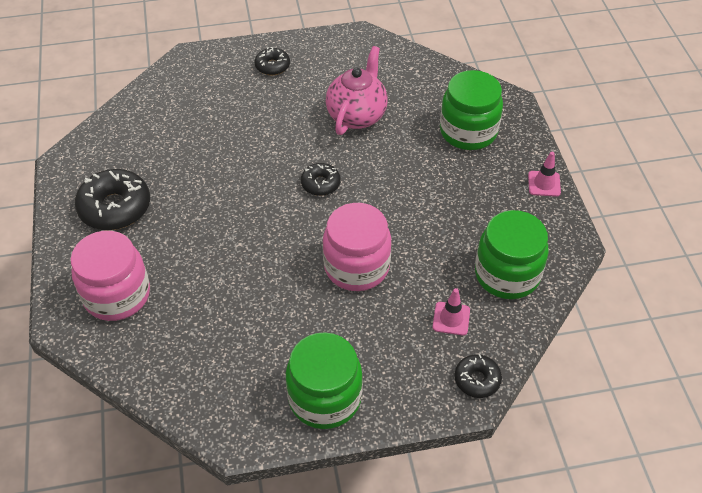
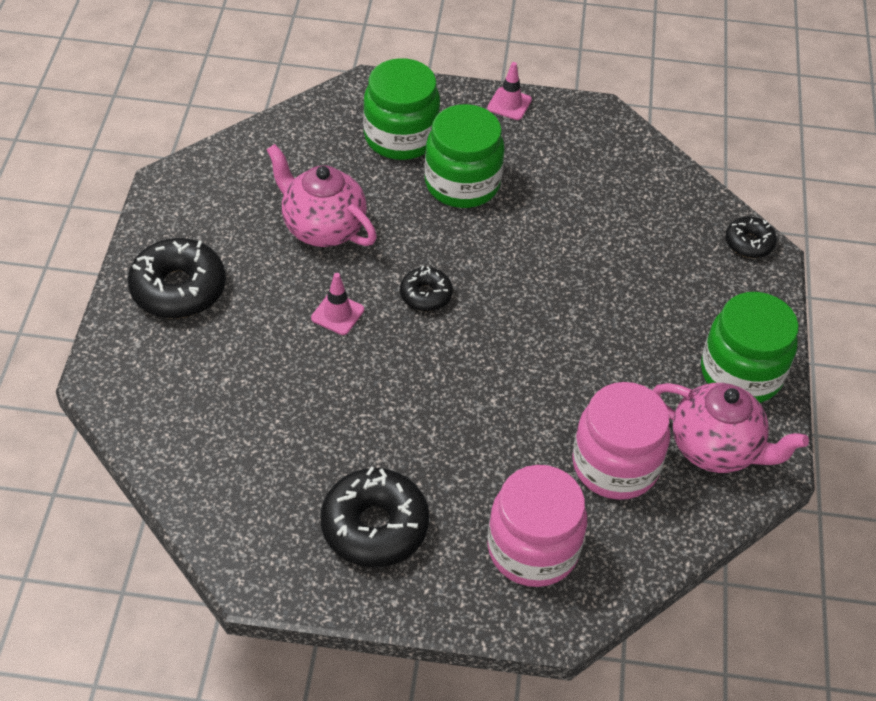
camera: 75 degrees left, 0 degrees up
black donut [255,47,290,75] -> black donut [128,238,226,318], size x1.80
pink jar [323,203,391,291] -> pink jar moved to [572,382,670,500]
pink traffic cone [433,288,470,336] -> pink traffic cone moved to [311,273,364,335]
green jar [475,210,549,299] -> green jar moved to [424,104,505,208]
none -> pink teapot [652,383,809,473]

